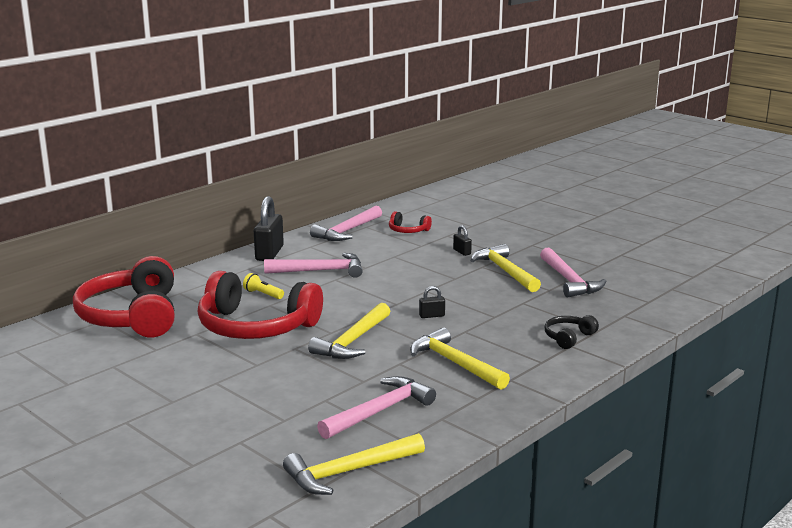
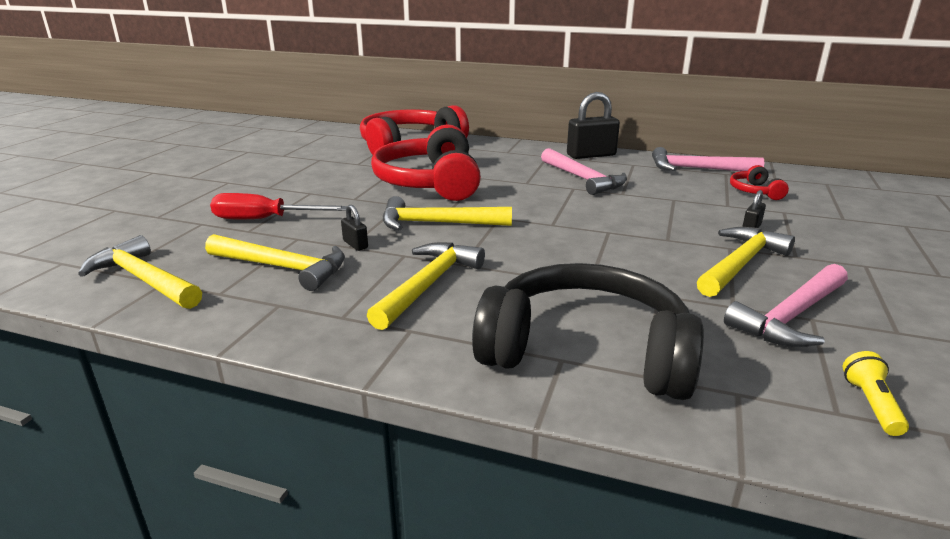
camera: 65 degrees right, 5 degrees up
yellow flashlight [243,273,284,299] -> yellow flashlight moved to [843,351,909,436]
pink hammer [317,376,436,439] -> yellow hammer [205,234,345,291]
black padlock [419,286,445,318] -> black padlock moved to [341,205,368,251]
black headphones [545,315,599,349] -> black headphones [472,263,704,400], size x2.32
none -> red screwdriver [210,193,347,219]

